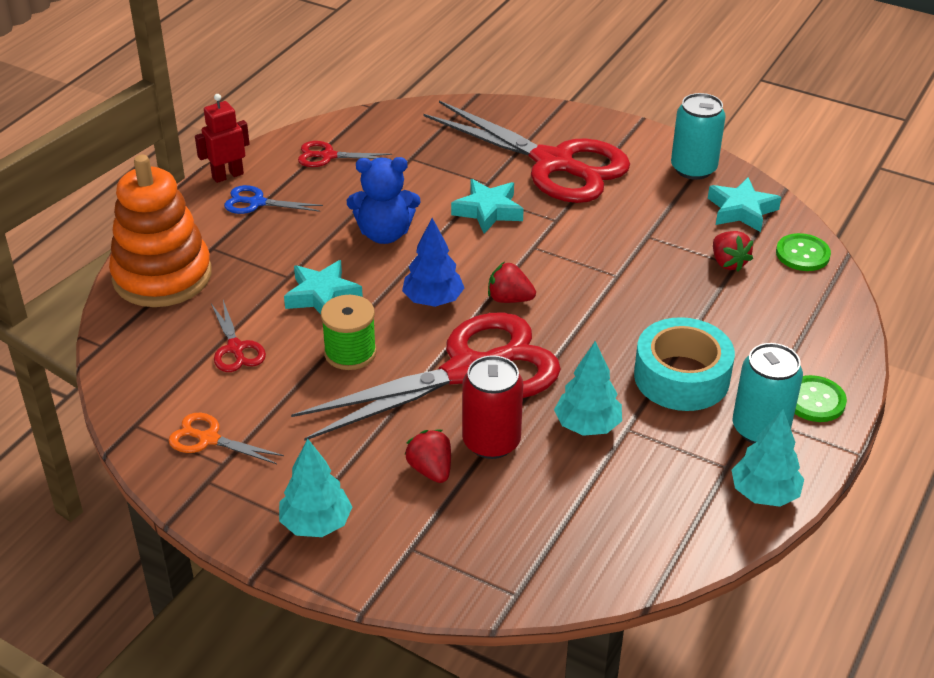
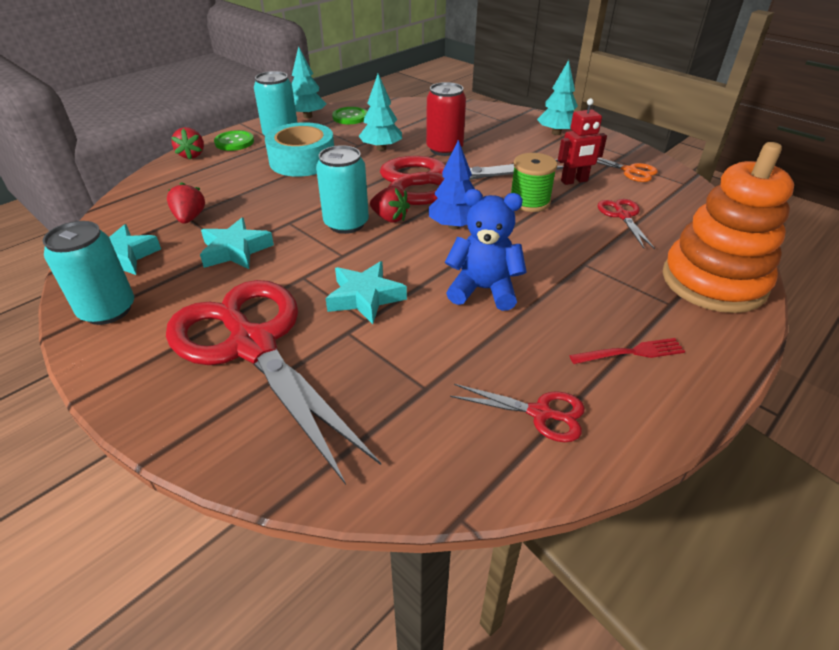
camera: 165 degrees left, 0 degrees up
red robot [195,94,250,183] -> red robot moved to [558,98,607,185]
blue scissors [224,185,323,214] -> red fork [570,338,685,364]
turquoise star [284,260,363,314] -> turquoise star moved to [200,218,274,269]
red strawberry [404,430,451,483] -> red strawberry moved to [171,127,204,160]
green button [776,233,831,271] -> green button moved to [332,107,367,124]
none -> turquoise can [316,145,369,234]

